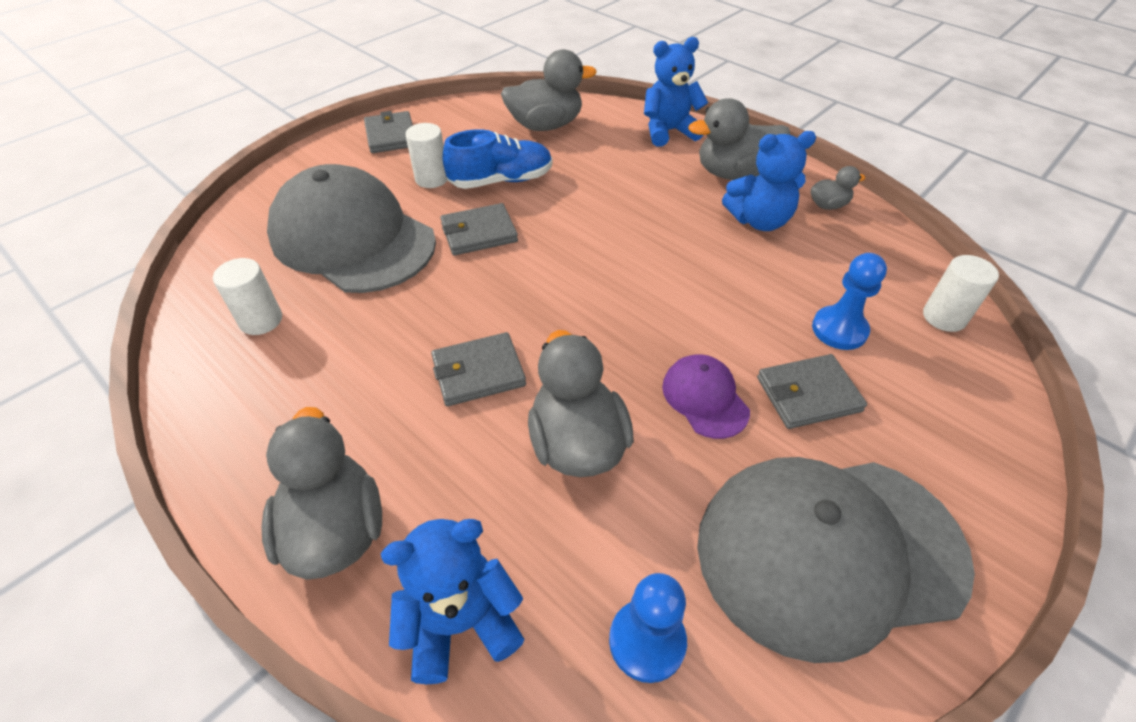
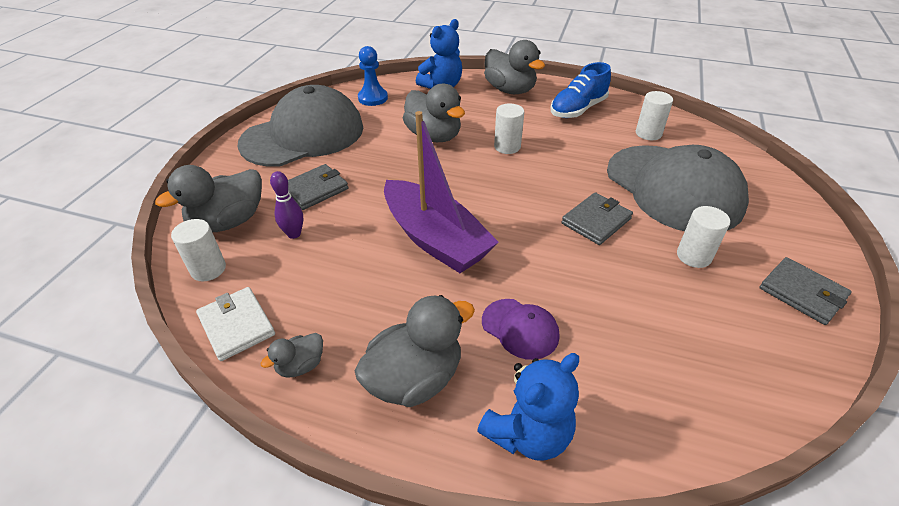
camera: 155 degrees right, 5 degrees down
grey cap [267,164,436,293] -> grey cap turned 45 degrees clockwise [607,145,749,231]
grey wallet [431,332,526,406] -> white cylinder [494,103,524,154]
blue shoe [442,129,552,189] -> blue shoe moved to [550,62,611,118]
grey duck [501,49,597,131] -> grey duck moved to [155,165,262,232]
purple cap [662,354,750,439] -> purple cap moved to [482,299,559,360]
blue teddy bear [722,131,816,231] -> none
blue pawn [812,253,887,350] -> purple bowling pin [270,171,303,239]
none -> white wallet [196,287,275,361]
none -> purple boat [384,111,499,273]

